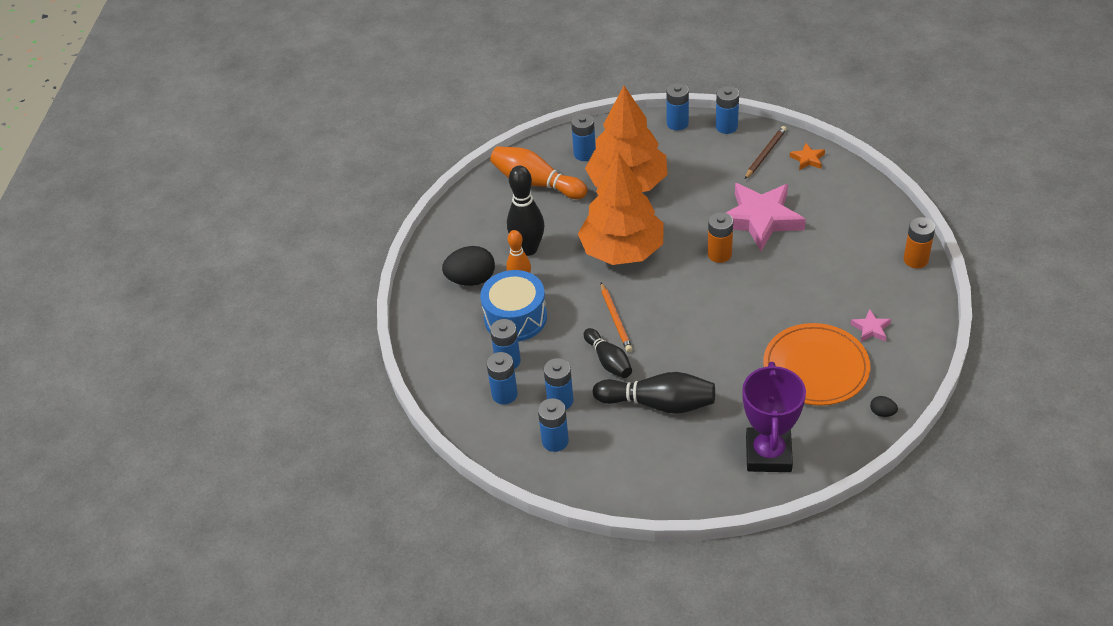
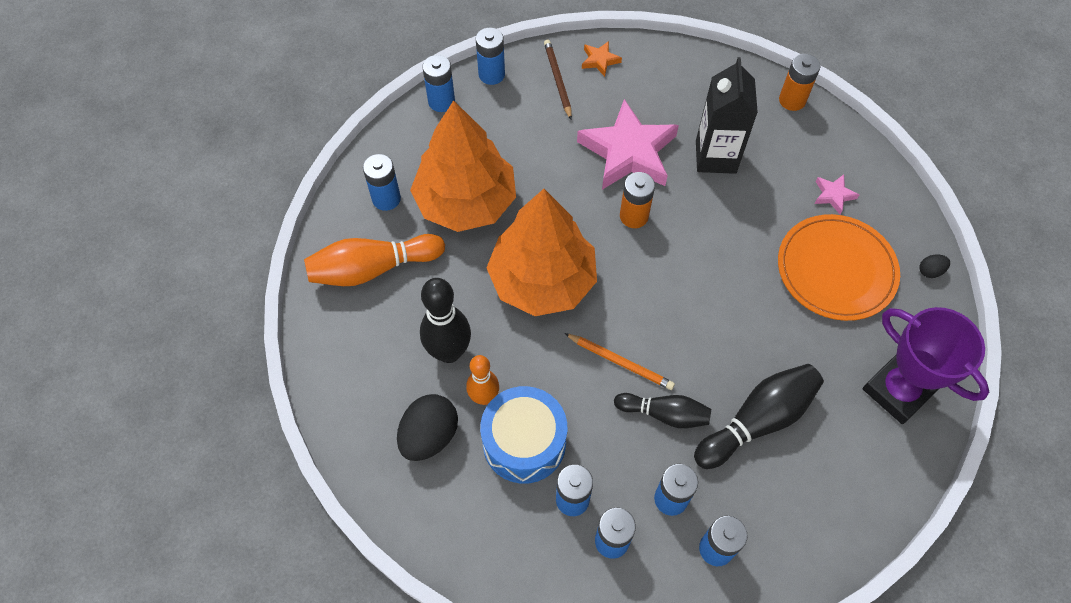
camera: 50 degrees left, 15 degrees up
none -> black carton [696,57,758,174]

